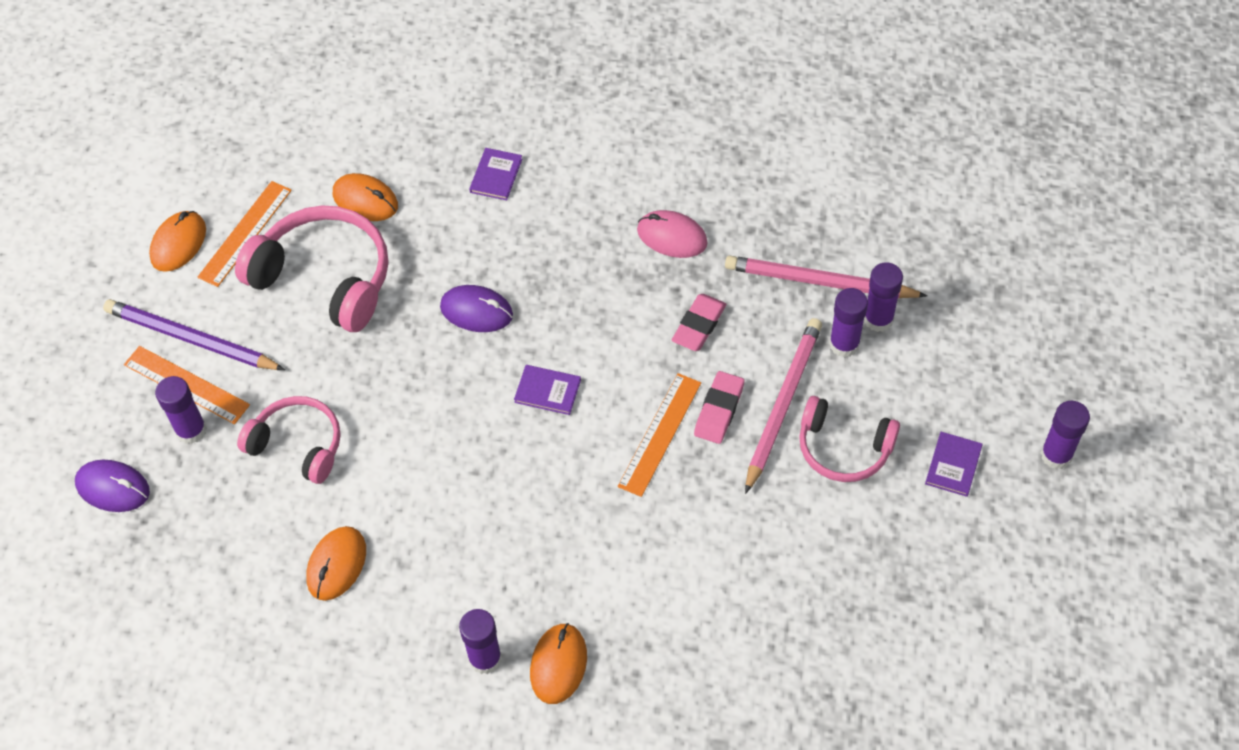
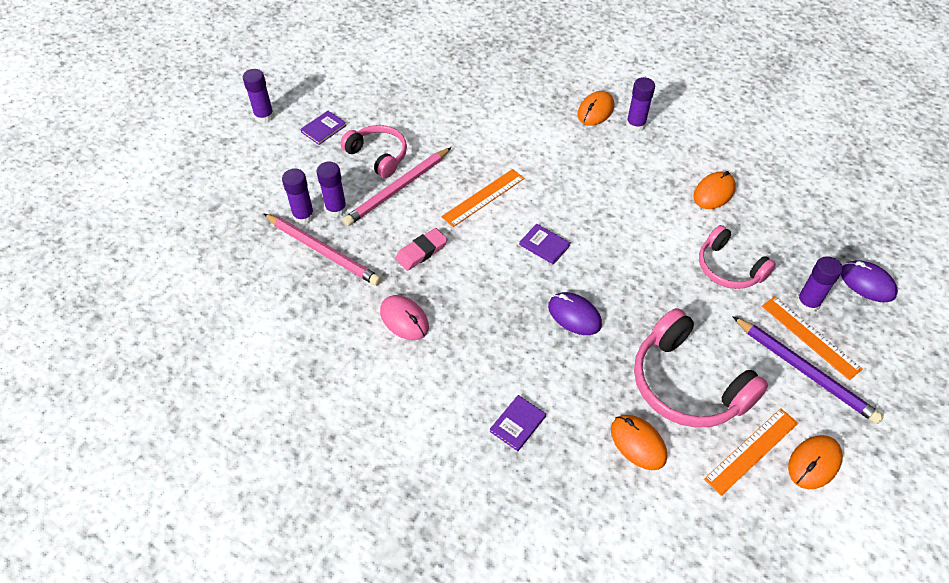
camera: 160 degrees left, 5 degrees down
pink eraser [694,371,744,444] -> none

